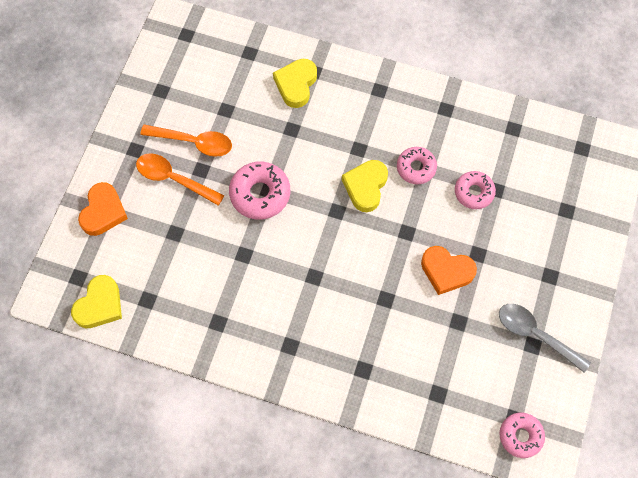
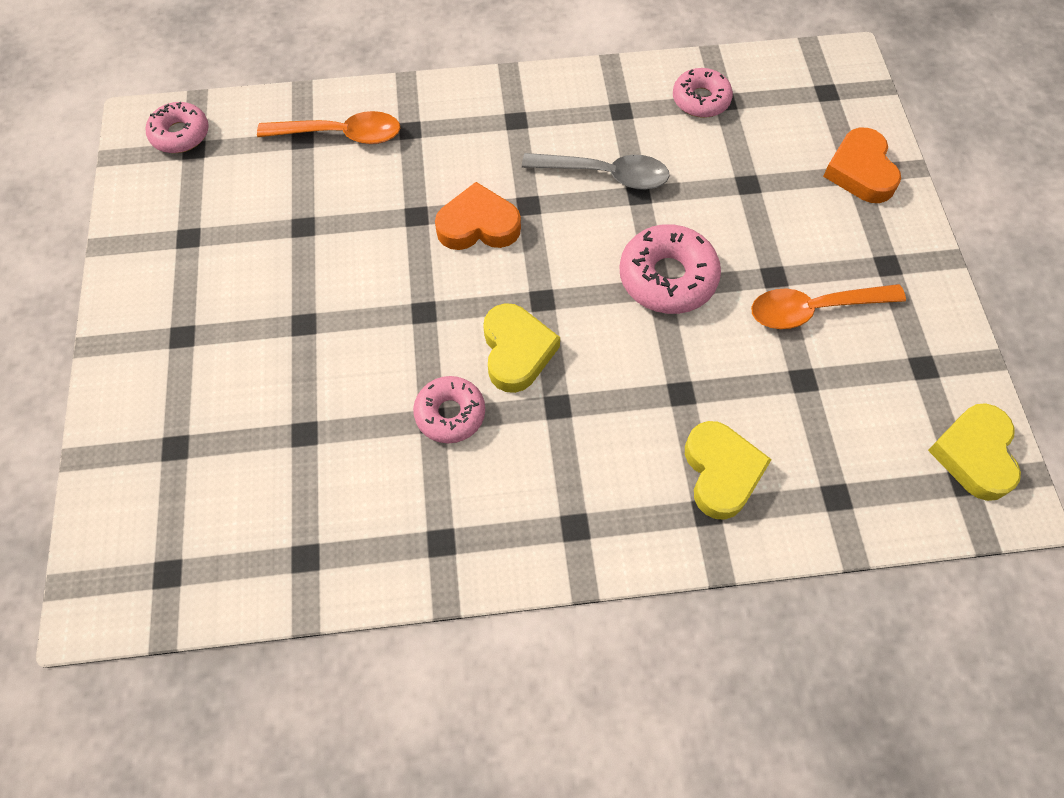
camera: 155 degrees right, 5 degrees down
yellow heart [71,275,122,328] -> yellow heart moved to [928,403,1021,501]
orange spoon [136,153,224,206] -> orange spoon moved to [257,111,400,144]
orange heart [421,246,477,295] -> orange heart moved to [435,182,521,250]
pink donut [455,171,496,209] -> pink donut moved to [673,68,733,118]
grey spoon [499,304,591,373] -> grey spoon moved to [522,153,670,190]

